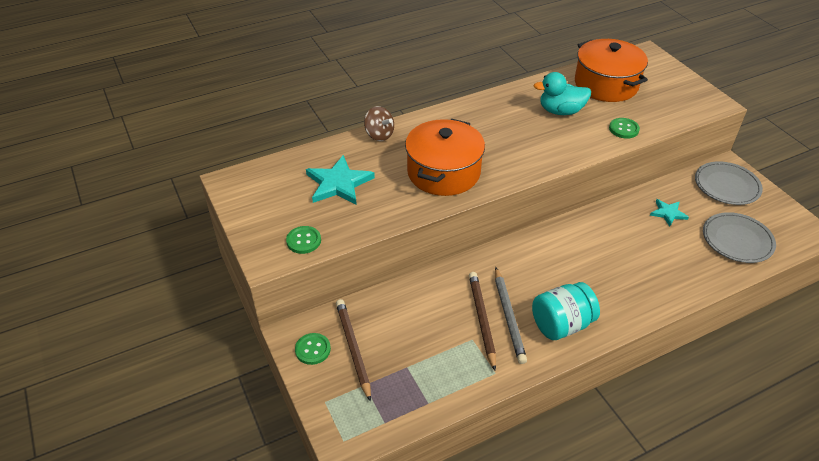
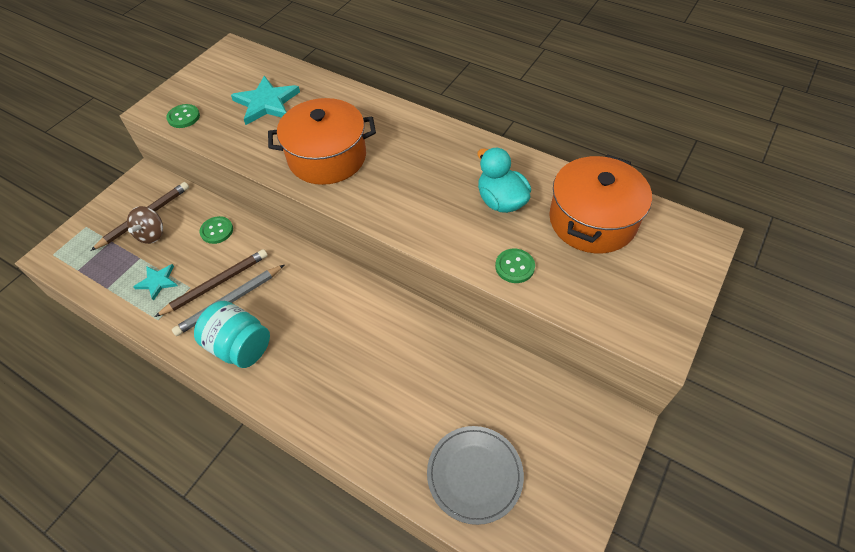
camera: 60 degrees right, 10 degrees up
green button [295,333,331,365] -> green button moved to [199,216,233,244]
brown spinning top [364,106,394,141] -> brown spinning top moved to [127,206,163,244]
turquoise star [650,199,689,227] -> turquoise star moved to [133,264,177,301]
grey plate [695,161,763,205] -> none

